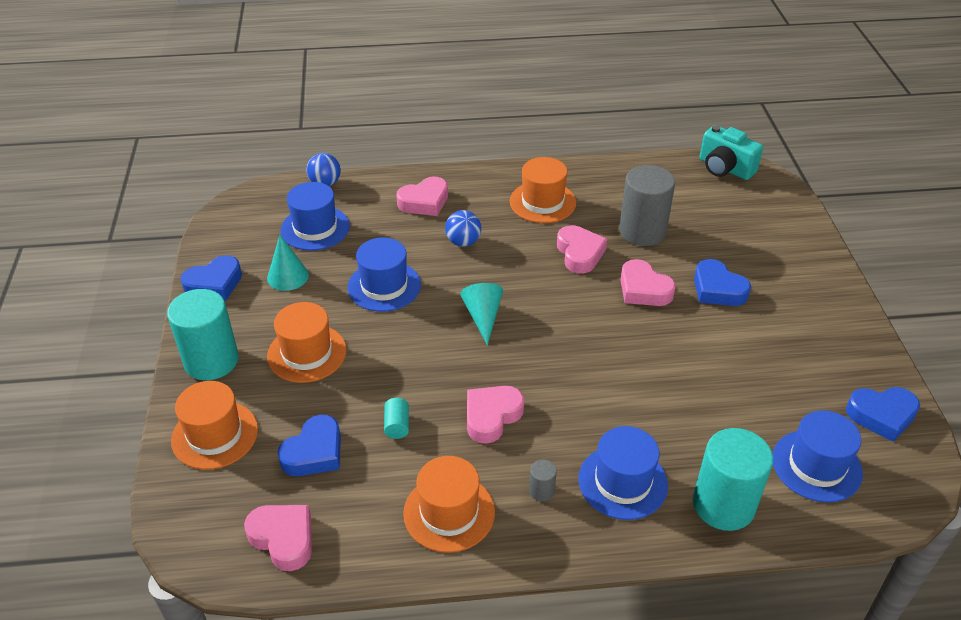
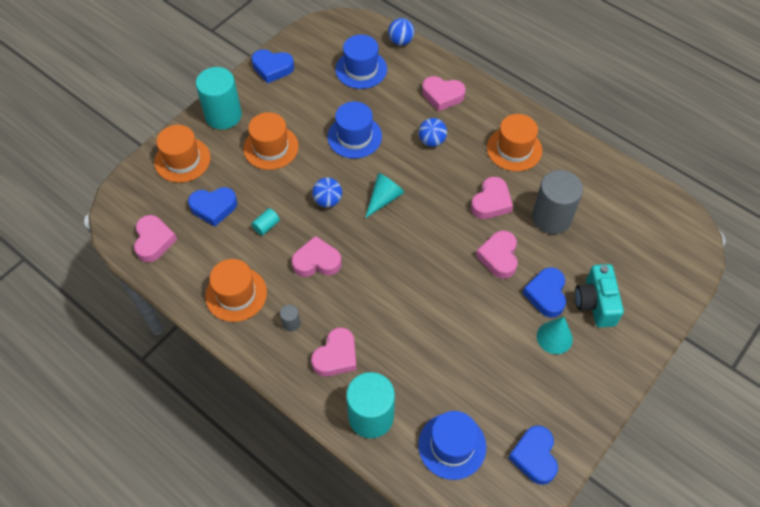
camera: 45 degrees right, 15 degrees up
turquoise cone [267,235,309,291] -> turquoise cone moved to [537,317,573,354]
blue hat [578,426,668,520] -> pink heart [311,327,357,376]
turquoise camera [699,125,763,180] -> turquoise camera moved to [575,264,624,327]
blue heart [846,387,920,442] -> blue heart turned 45 degrees clockwise [508,425,558,485]
none -> blue ball [312,177,342,208]

